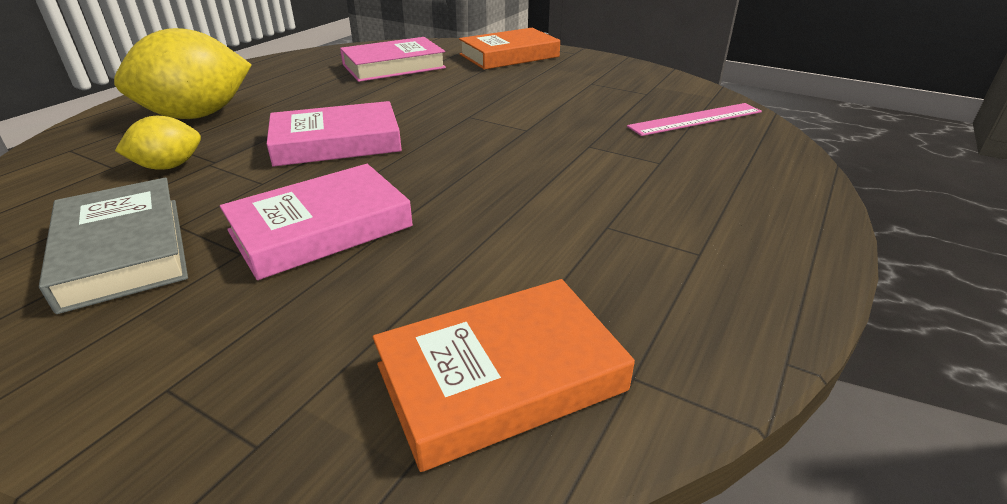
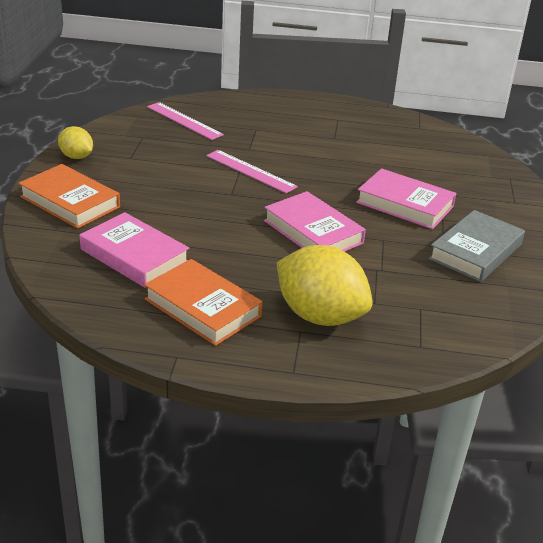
camera: 115 degrees left, 0 degrees up
yellow lemon [115,116,201,170] -> yellow lemon moved to [58,126,93,159]
orange book [373,279,635,472] -> orange book moved to [144,259,263,346]
none -> pink ruler [206,150,298,193]

